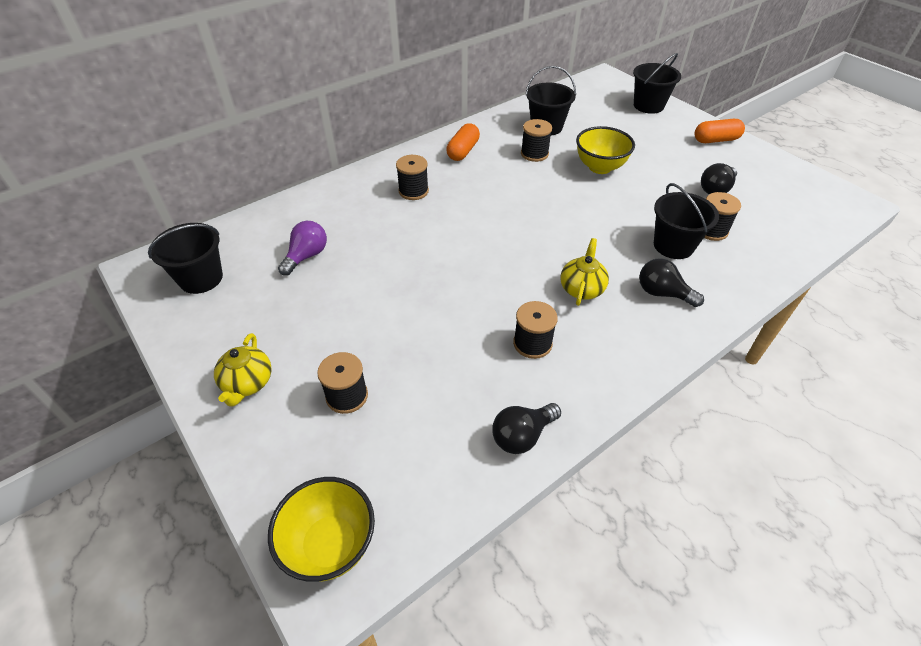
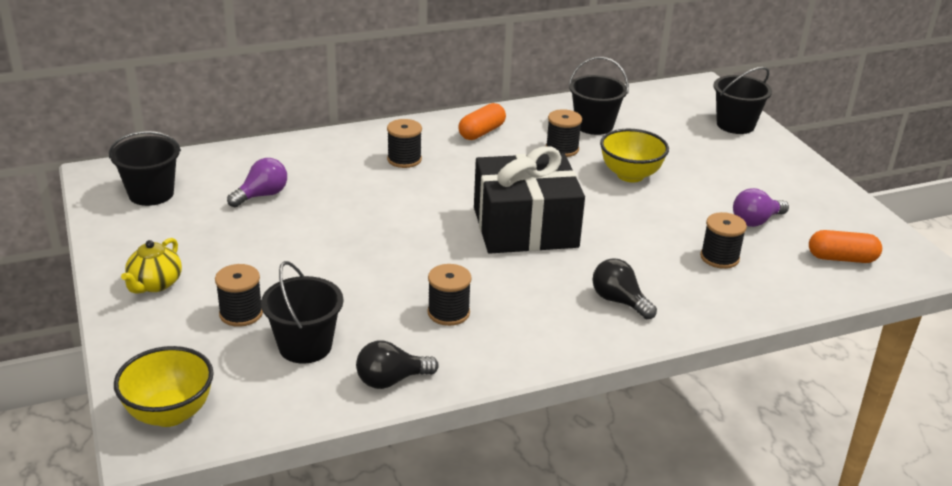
camera: 15 degrees right, 15 degrees down
yellow teapot [560,238,609,306] -> none
black bucket [654,183,719,259] -> black bucket moved to [261,261,343,364]
orange capsule [695,119,745,143] -> orange capsule moved to [809,230,882,263]
black light bulb [701,163,737,194] -> purple light bulb [733,188,789,227]
none -> black gift [474,146,585,254]

